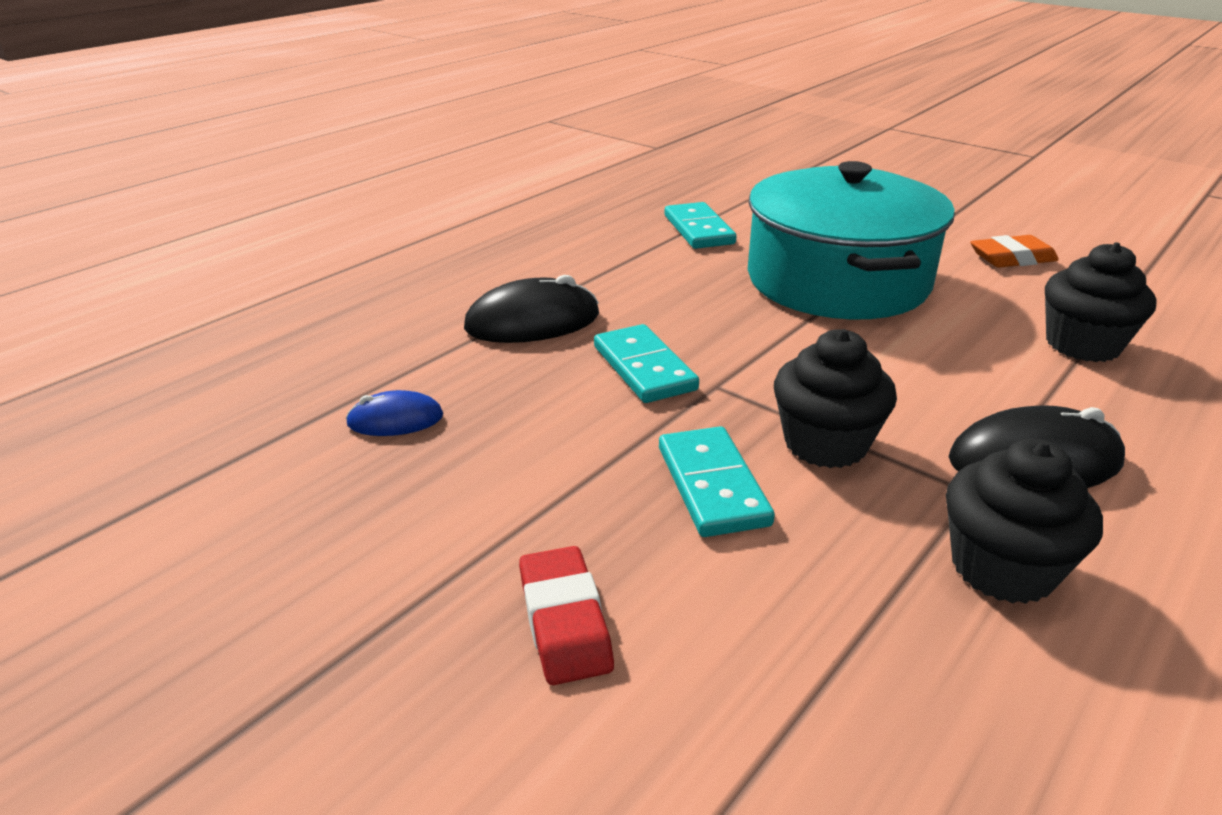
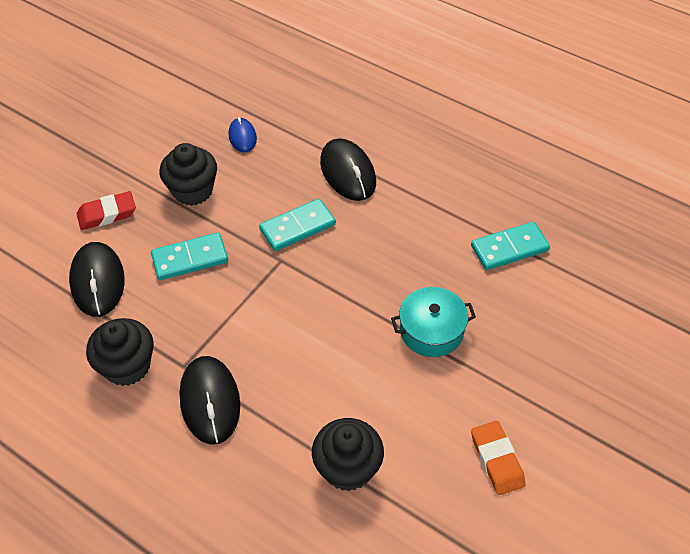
camera: 85 degrees right, 20 degrees up
turquoise pot [748,161,955,320] -> turquoise pot [391,287,476,357], size x0.48
black cupcake [774,329,897,468] -> black cupcake moved to [159,143,217,206]
none -> black mouse [69,242,125,317]

